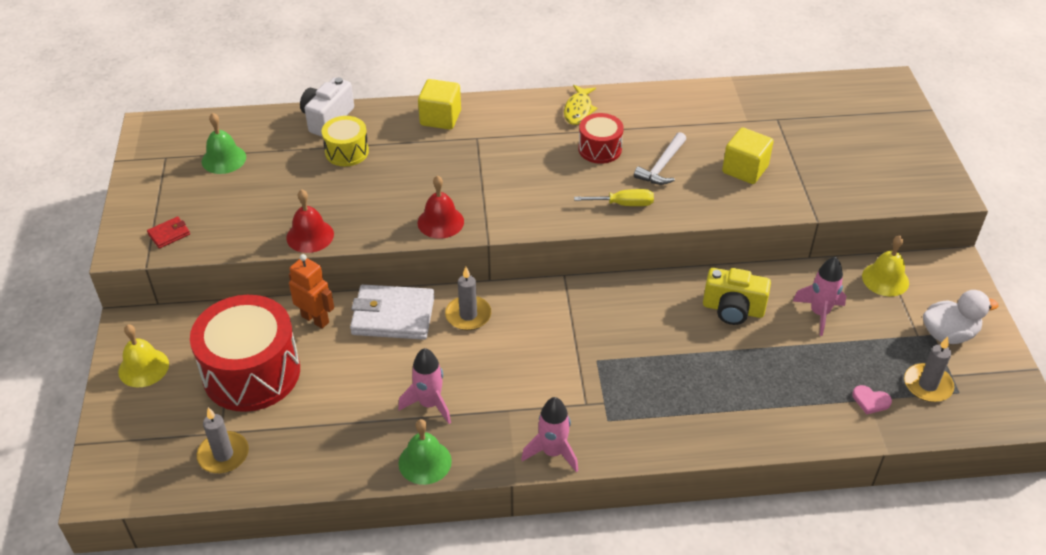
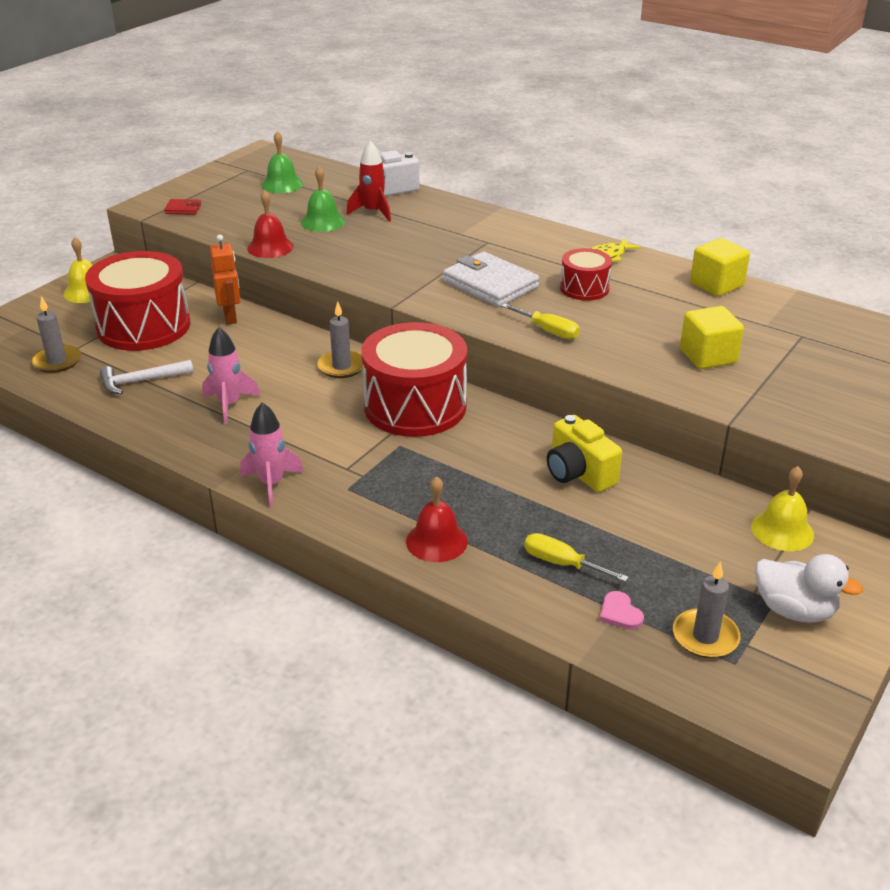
camera: 40 degrees right, 10 degrees down
yellow drum [322,116,369,166] -> red rocket [346,141,391,222]
white wallet [350,284,435,340] -> white wallet moved to [443,251,540,307]
green bell [399,419,452,485] -> green bell moved to [301,166,345,232]
yellow cube [418,79,461,130] -> yellow cube moved to [690,238,750,296]
red bell [418,175,464,239] -> red bell moved to [406,476,468,562]
white hammer [634,132,686,185] -> white hammer moved to [100,360,193,394]
pink rocket [793,257,846,336] -> none
none -> red drum [361,322,467,437]
none -> yellow screwdriver [524,533,628,582]

